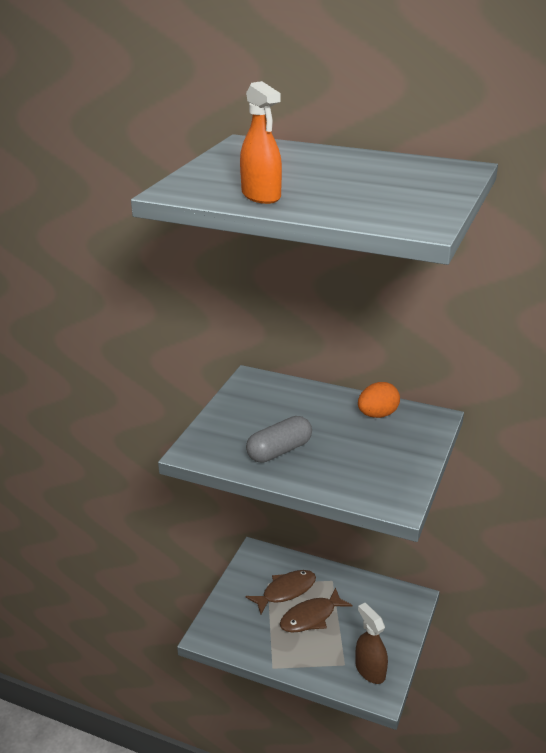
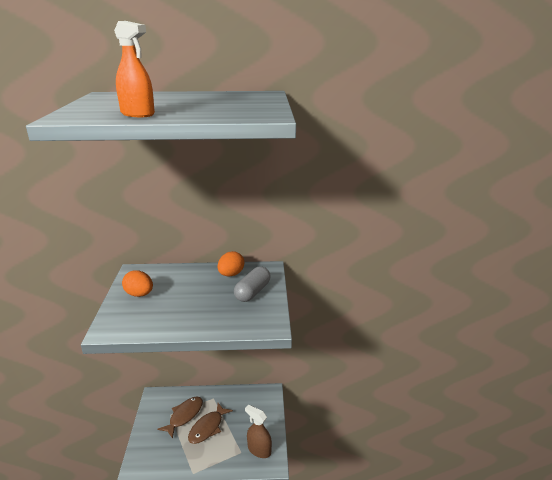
camera: 25 degrees left, 5 degrees down
grey capsule [246,416,312,463] -> grey capsule moved to [234,266,270,302]
none -> orange egg [122,270,153,297]

